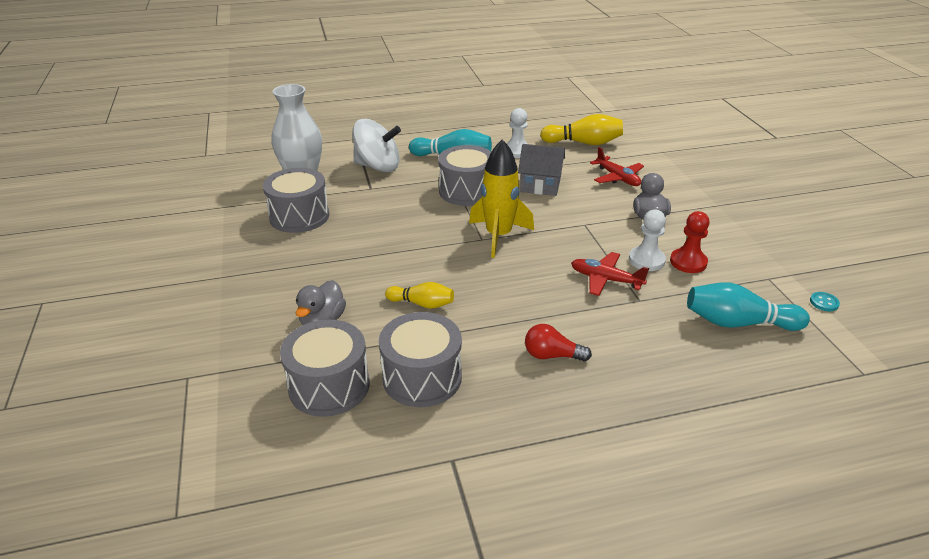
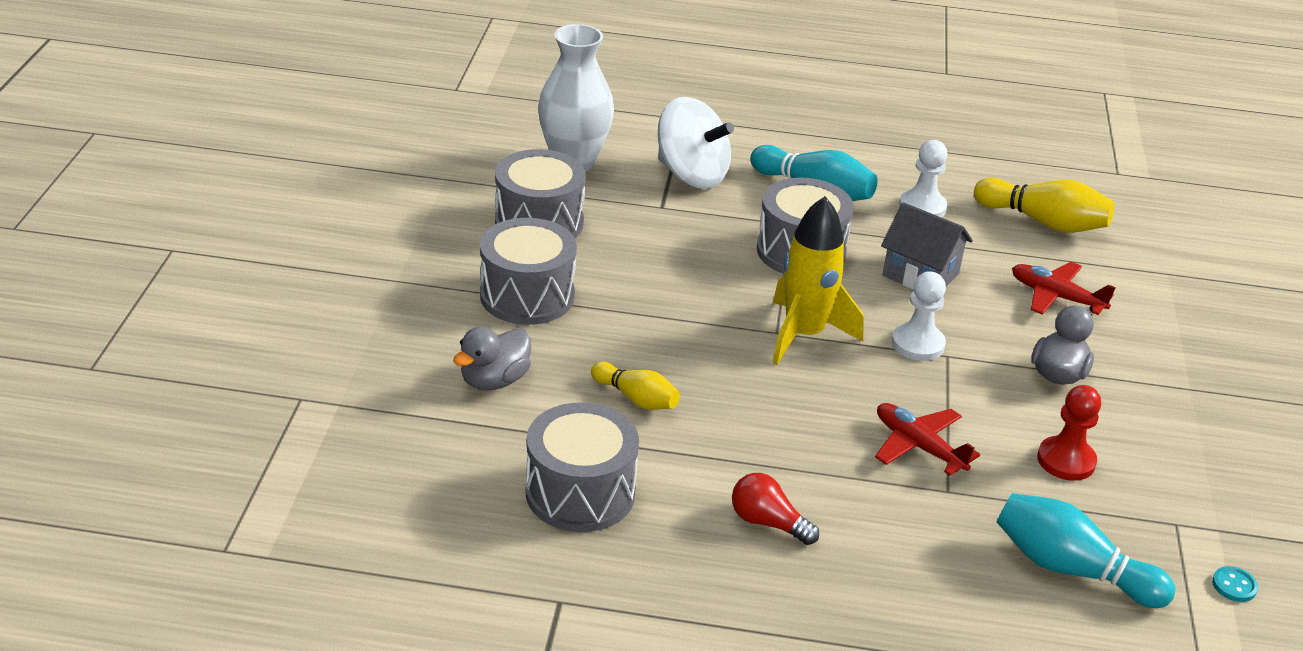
camera: 20 degrees right, 0 degrees up
grey drum [280,320,370,417] -> grey drum moved to [480,218,577,325]
red plane [590,147,644,186] -> red plane turned 135 degrees clockwise [1012,262,1116,315]
white pawn [629,210,666,271] -> white pawn moved to [892,271,946,361]

